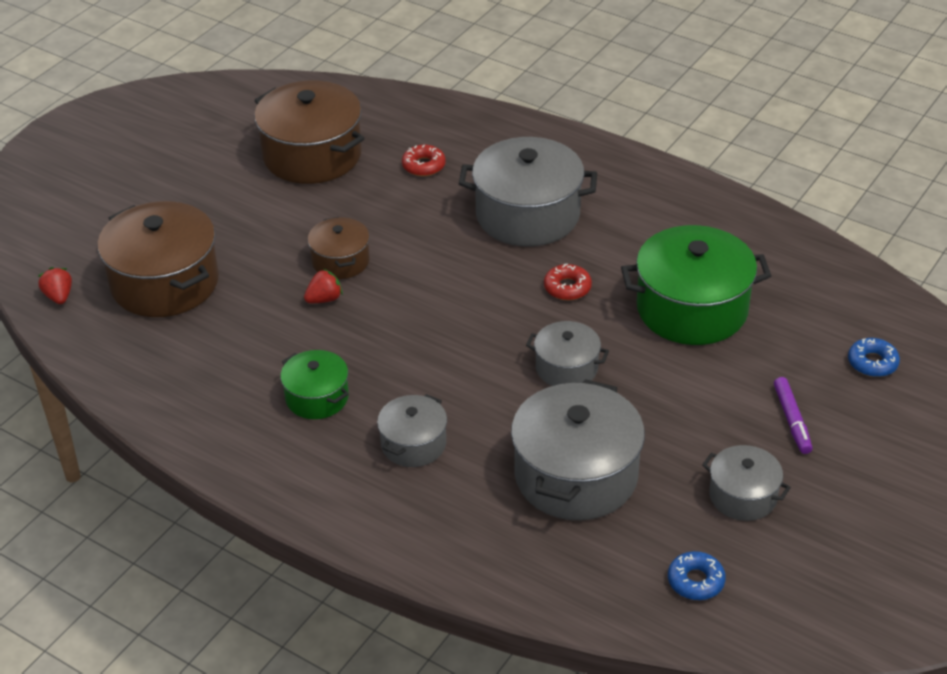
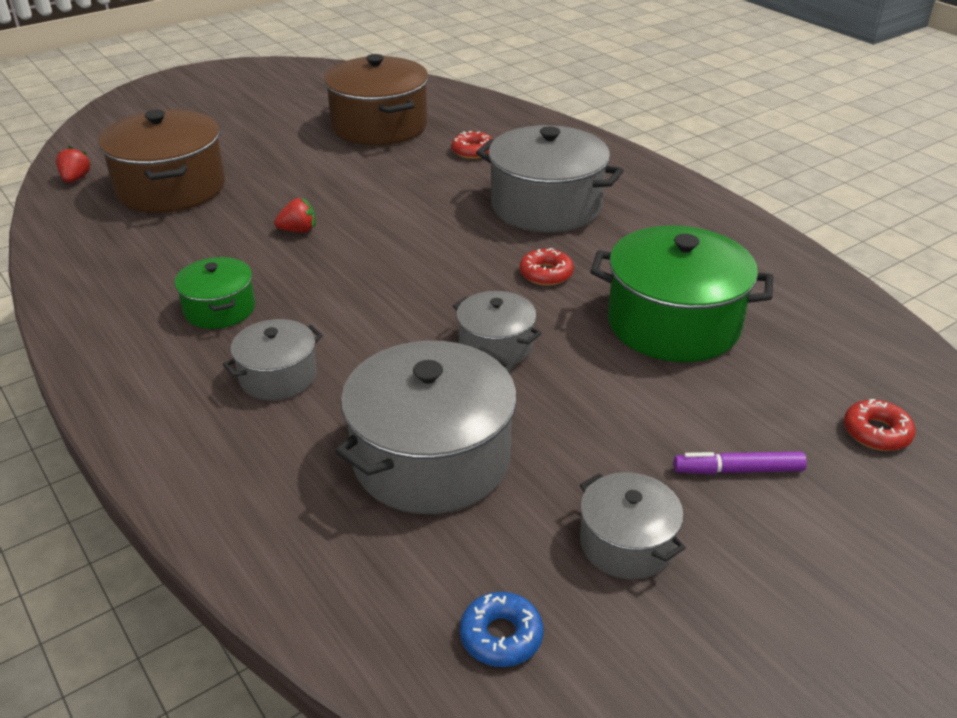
camera: 20 degrees right, 5 degrees down
brown pot [308,217,370,279] -> none
purple marker [774,377,813,454] -> purple marker turned 75 degrees clockwise [674,451,807,474]
blue donut [848,338,900,377] -> red donut [844,399,915,451]

